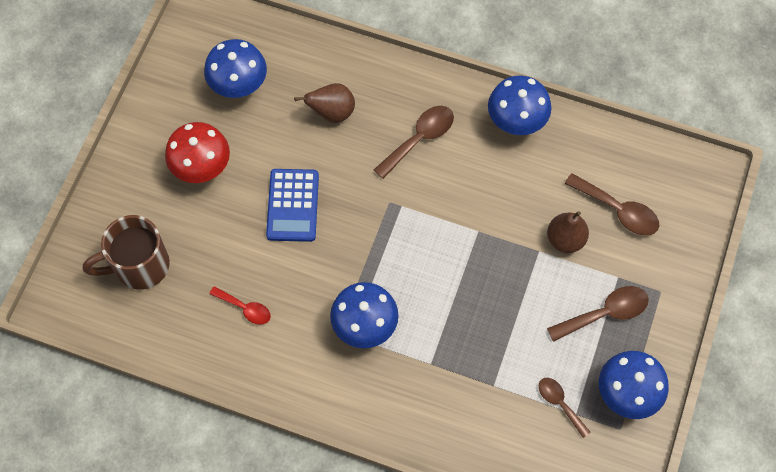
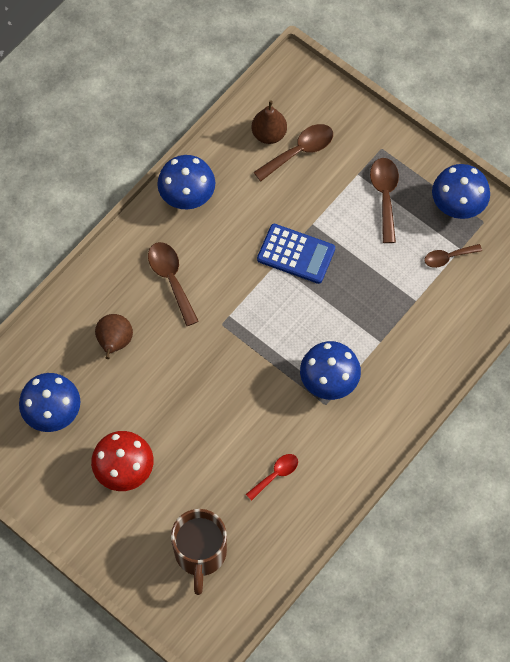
camera: 70 degrees left, 0 degrees up
blue calculator [266,169,319,242] -> blue calculator moved to [257,224,335,284]
brown pear [547,211,589,253] -> brown pear moved to [252,101,287,144]

